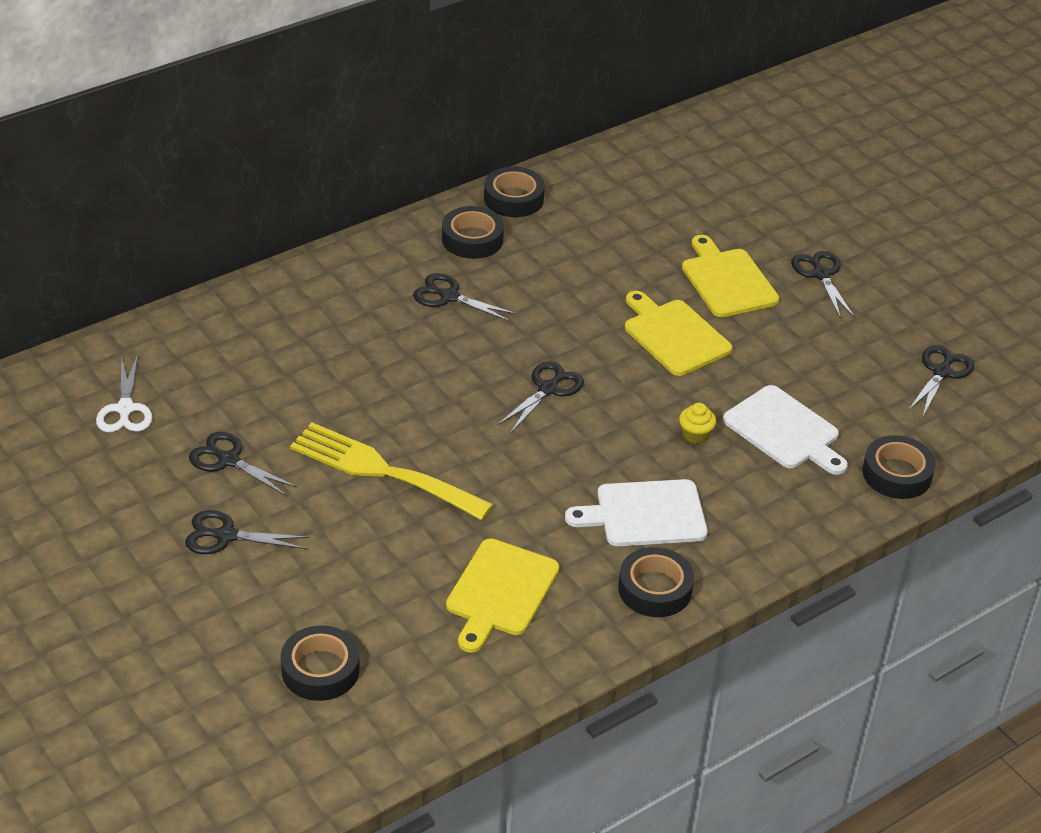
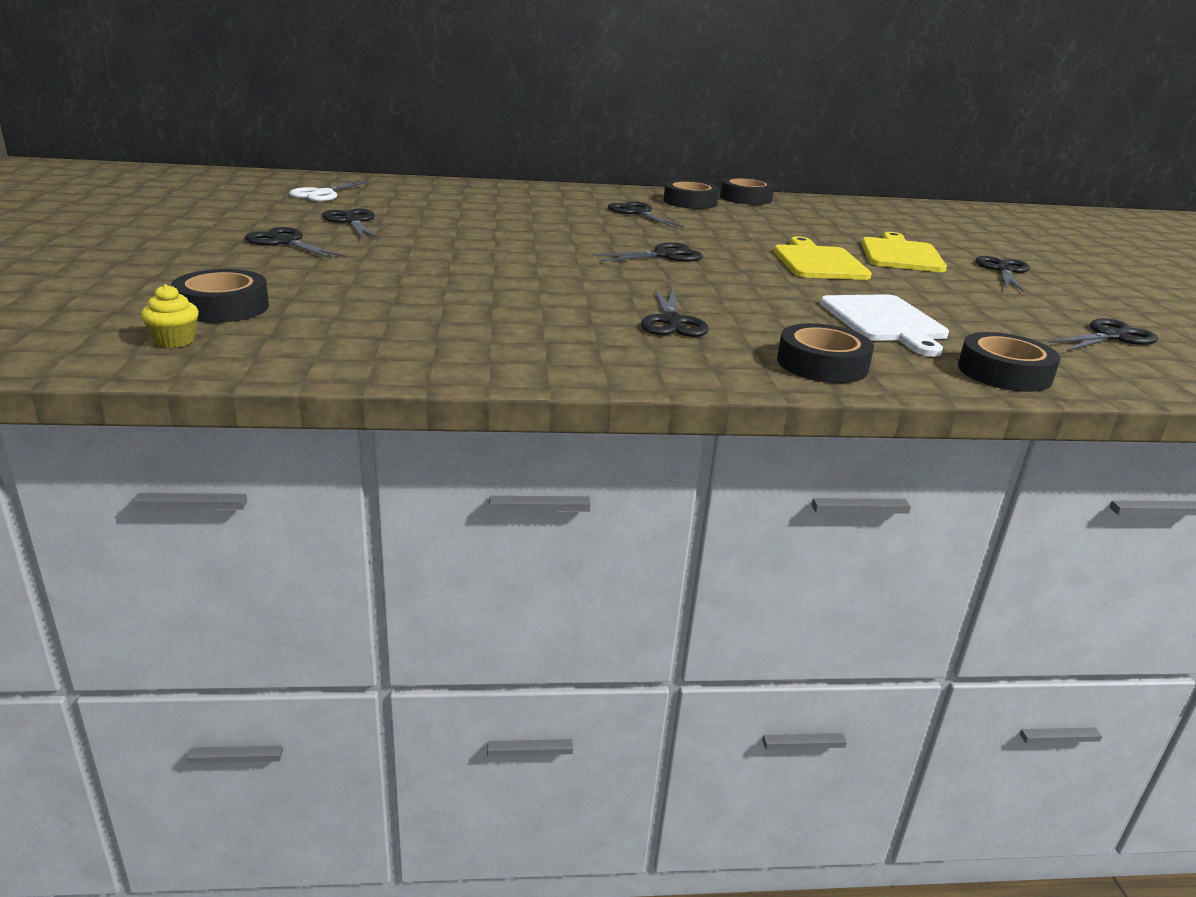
camera: 30 degrees right, 15 degrees down
yellow fork [290,423,494,520] -> none
yellow cutting board [446,539,559,653] -> none
white cutting board [565,479,708,546] -> black scissors [641,289,709,337]
black tape [618,547,694,617] -> black tape moved to [777,323,874,383]
yellow cupcake [679,403,716,444] -> yellow cupcake moved to [141,284,199,348]

